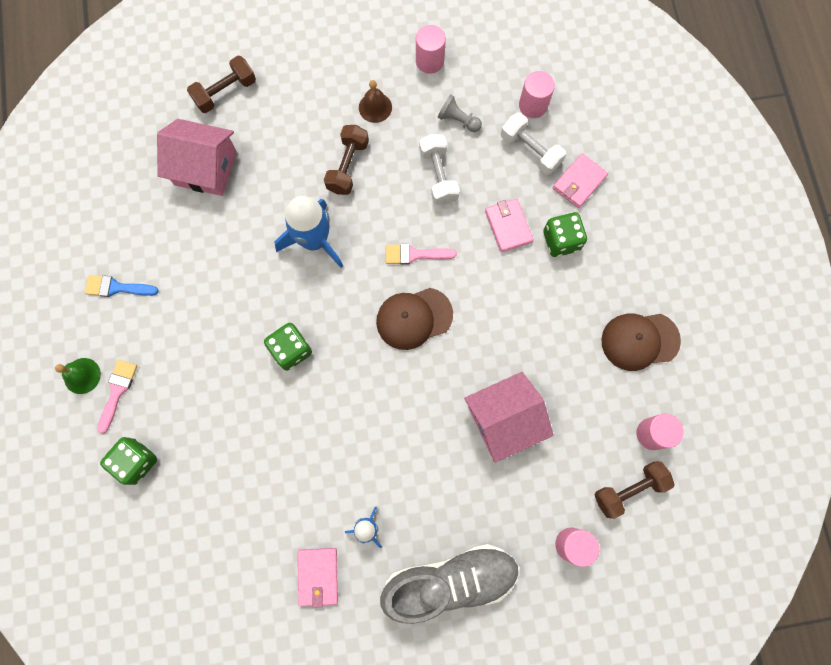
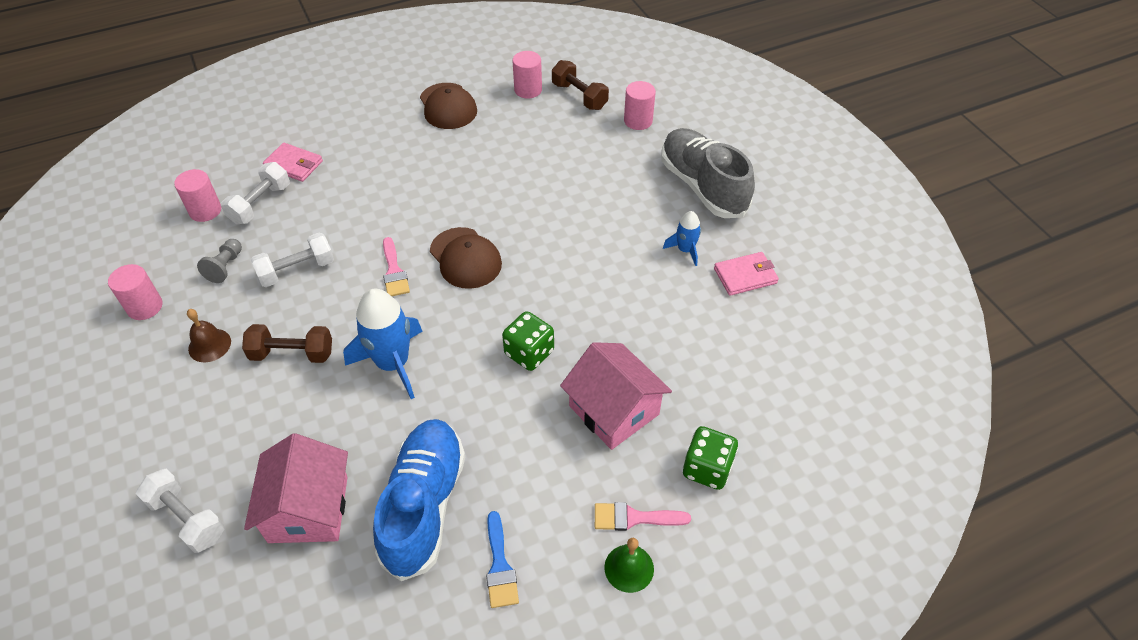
camera: 105 degrees left, 25 degrees down
brown dumbbell [187,56,256,113] -> white dumbbell [136,469,225,553]
pink house [464,372,554,463] -> pink house moved to [560,342,672,450]
pink wallet [485,198,534,252] -> none
green dice [543,212,587,257] -> none
none -> blue shoe [373,419,465,581]

